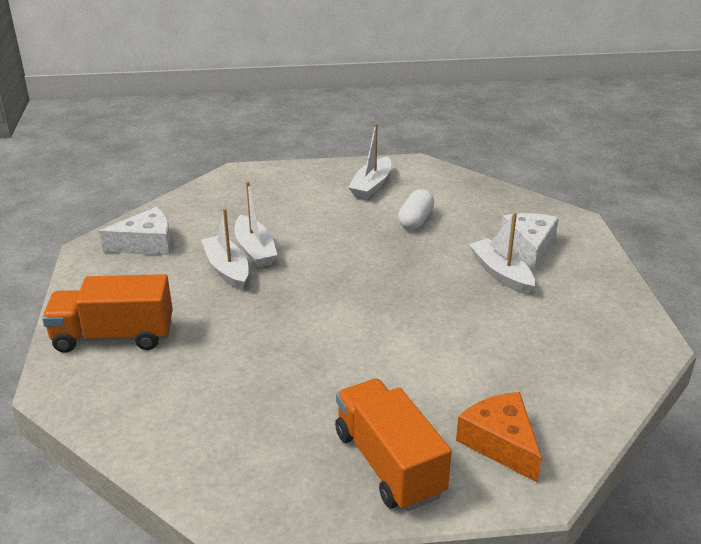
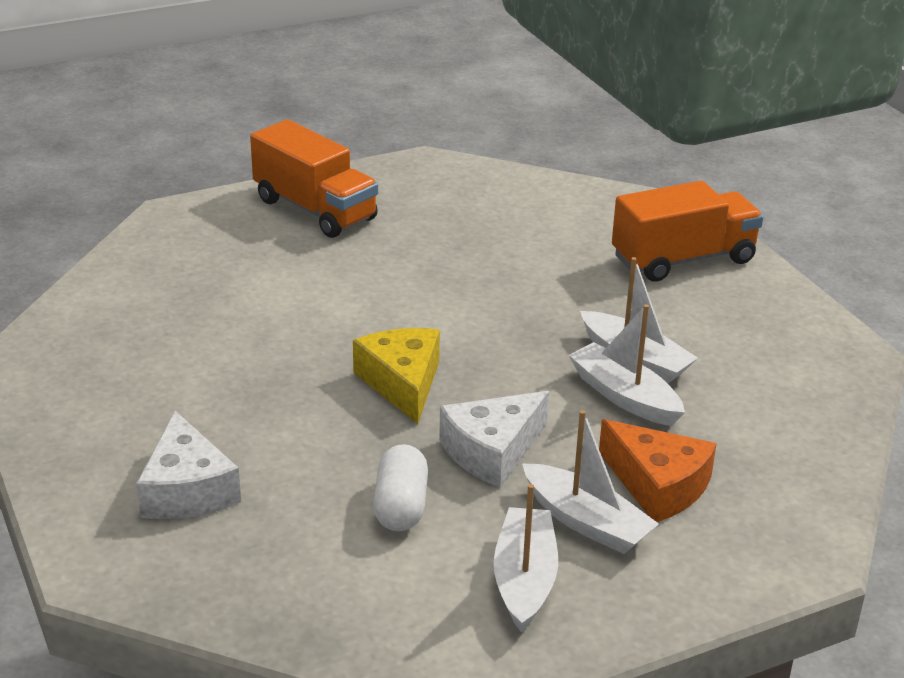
camera: 160 degrees right, 0 degrees up
white cheese [99,207,171,255] -> white cheese moved to [439,391,549,487]
orange cheese [456,392,542,482] -> orange cheese moved to [599,419,717,522]
white boat [469,212,535,295] -> white boat moved to [522,410,659,554]
none -> yellow cheese [353,328,440,424]

